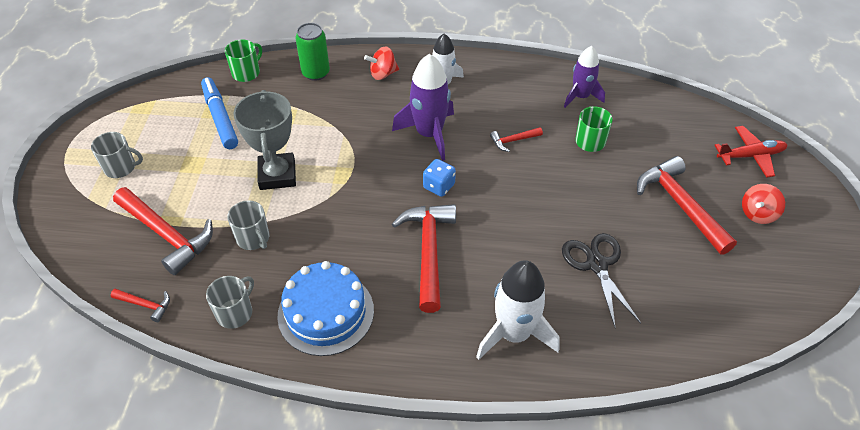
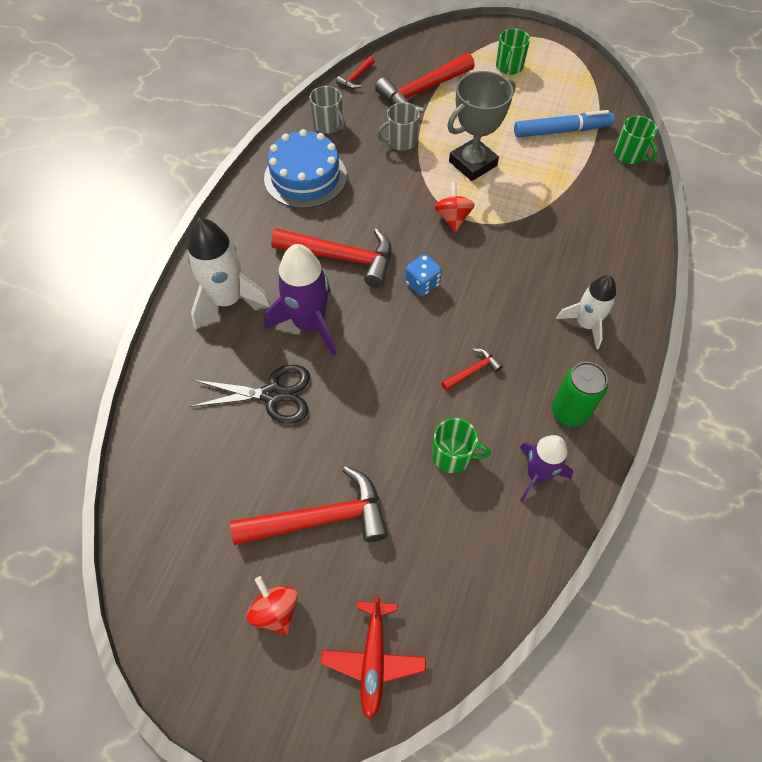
camera: 105 degrees right, 10 degrees up
grey mug [91,132,143,178] -> green mug [496,29,530,75]
grey trophy [233,90,296,190] -> grey trophy turned 45 degrees counterclockwise [447,71,516,181]
green can [295,23,330,81] -> green can moved to [552,362,608,427]
red spinning top [364,46,399,80] -> red spinning top moved to [434,182,475,232]
purple rocket [392,54,454,161] -> purple rocket moved to [264,244,336,356]
red hammer [490,127,543,152] -> red hammer turned 60 degrees clockwise [441,348,503,391]

